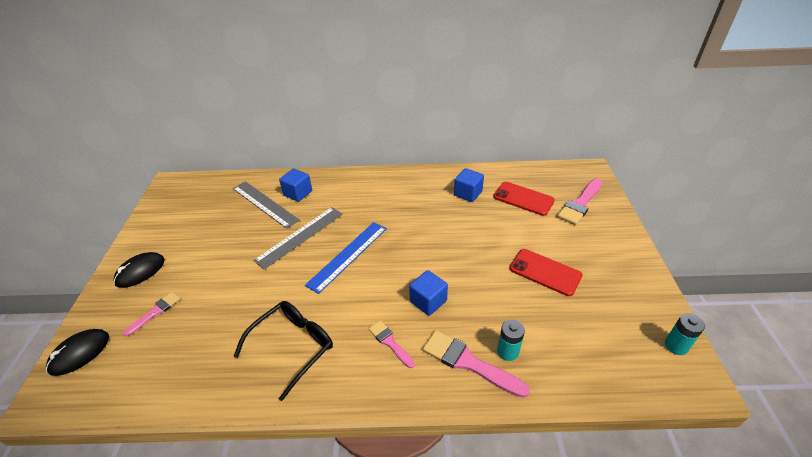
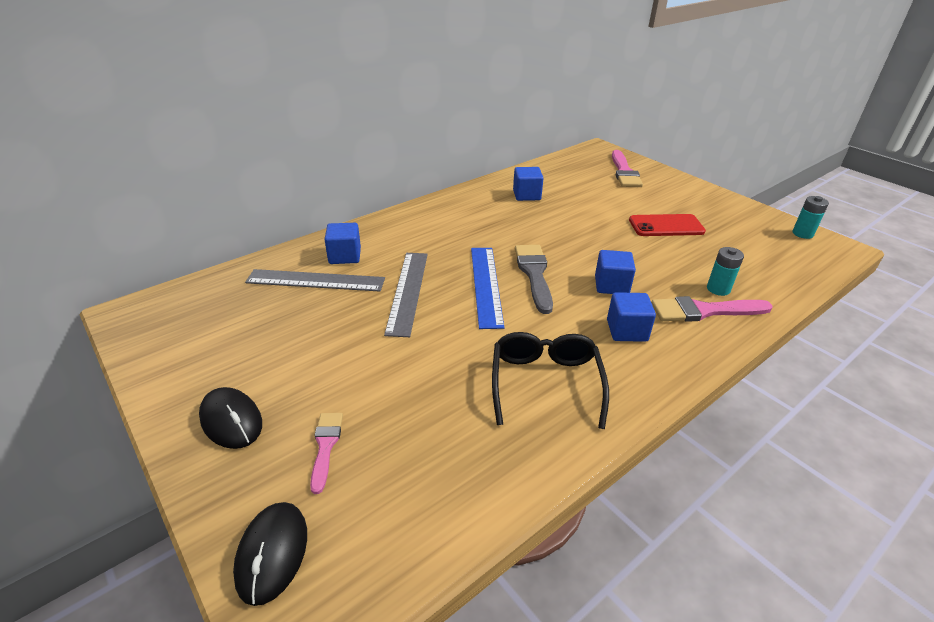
camera: 40 degrees left, 5 degrees down
black mouse [113,252,165,288] -> black mouse turned 45 degrees counterclockwise [199,387,262,449]
pink brush [369,321,415,368] -> blue cube [607,292,656,342]
red phone [493,182,555,216] -> none
none -> grey brush [515,245,553,314]

